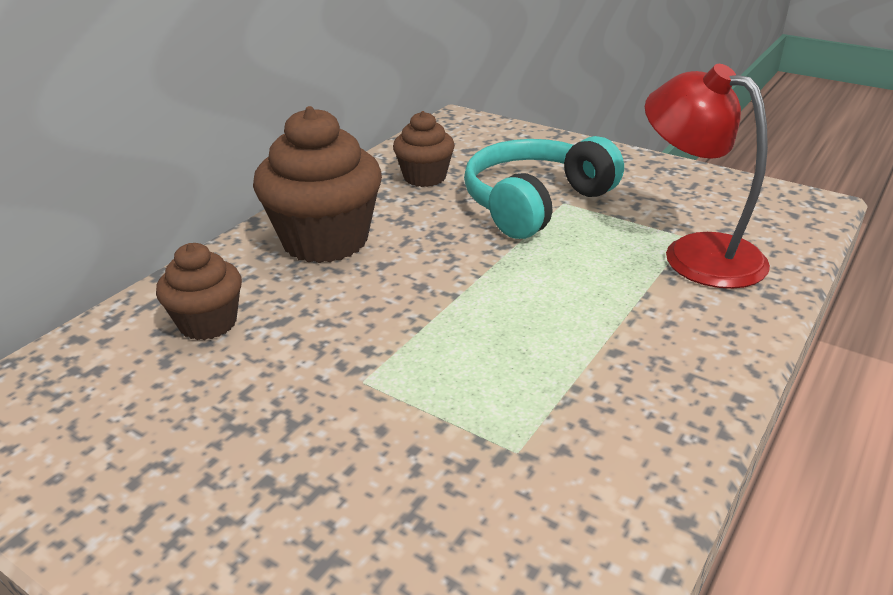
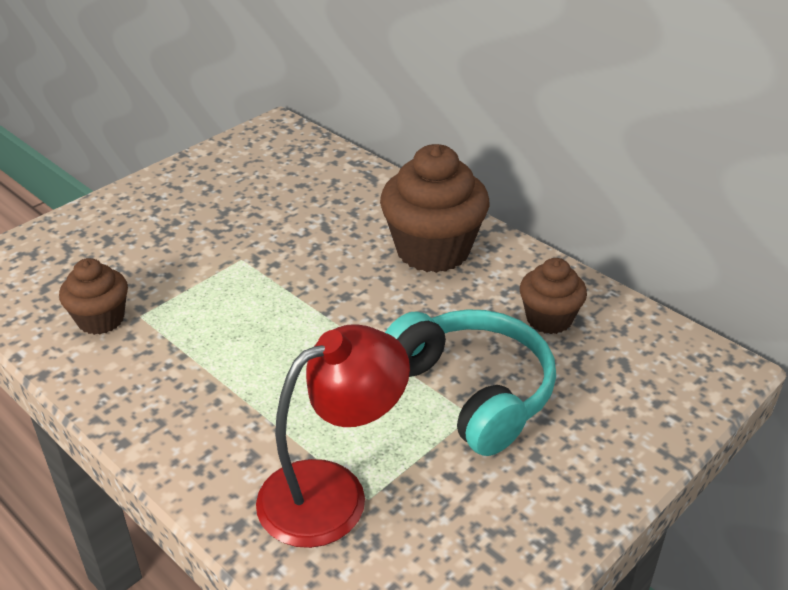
camera: 100 degrees right, 5 degrees up
brown cupcake [156,243,242,340] -> brown cupcake moved to [59,258,128,335]

